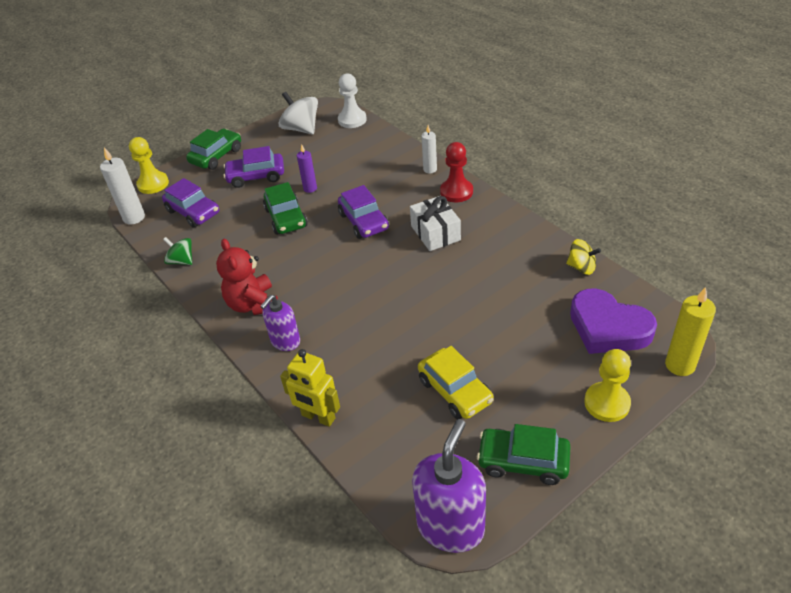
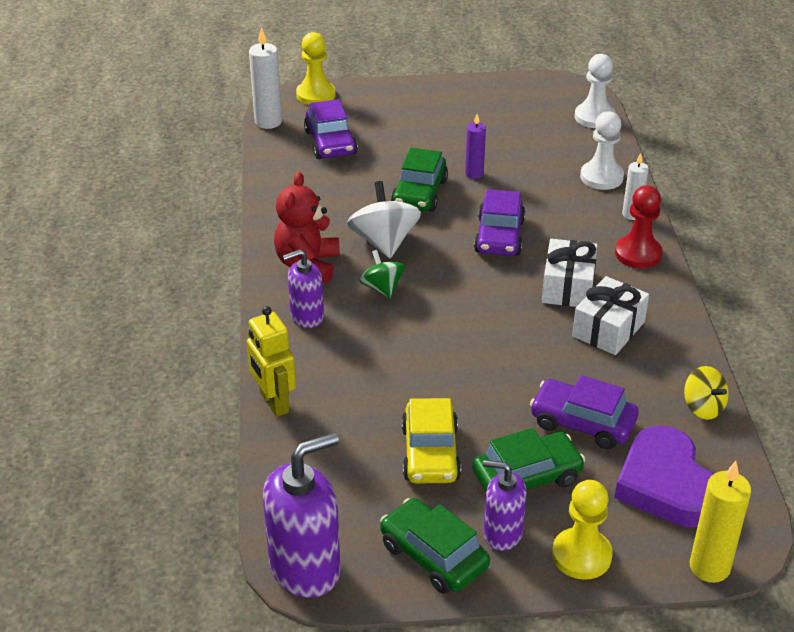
camera: 30 degrees right, 5 degrees down
green spinning top [163,237,192,265] -> green spinning top moved to [359,250,405,298]
green car [186,129,241,170] -> green car moved to [472,428,585,491]
purple car [223,146,284,188] -> purple car moved to [530,375,639,450]
white spinning top [279,92,318,134] -> white spinning top moved to [347,181,421,258]
none -> purple soap dispenser [483,460,527,551]
none -> white gift [572,276,649,355]
none -> white pawn [580,111,624,190]

